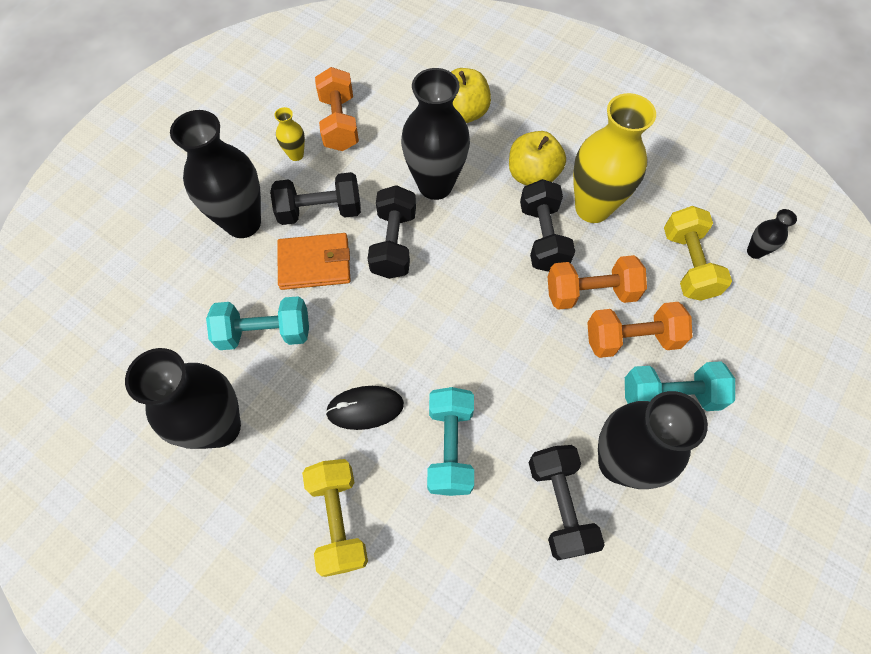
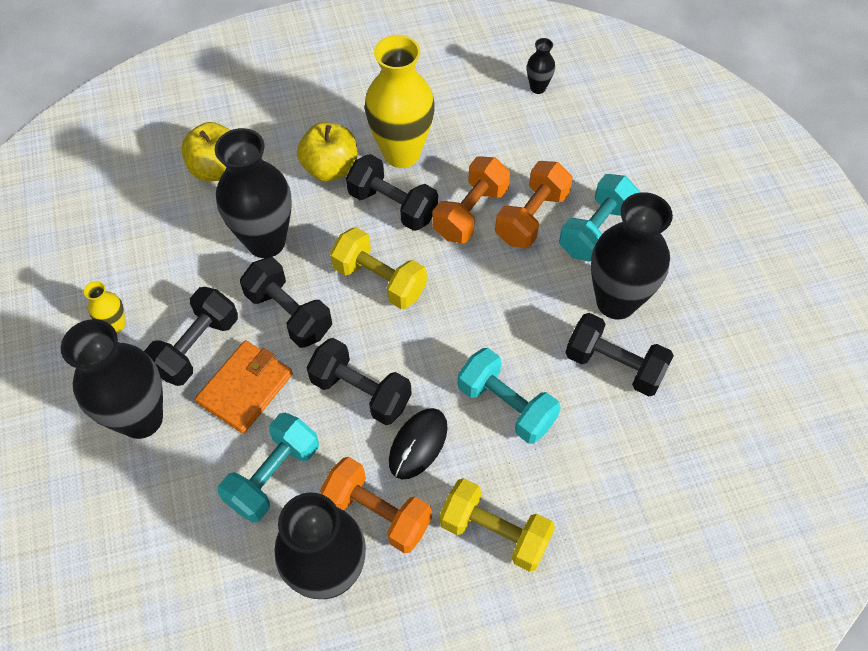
camera: 50 degrees left, 5 degrees down
orange dumbbell [315,67,359,151] -> orange dumbbell moved to [320,457,432,553]
yellow dumbbell [664,206,732,301] -> yellow dumbbell moved to [330,227,427,309]
none -> black dumbbell [307,338,412,425]

